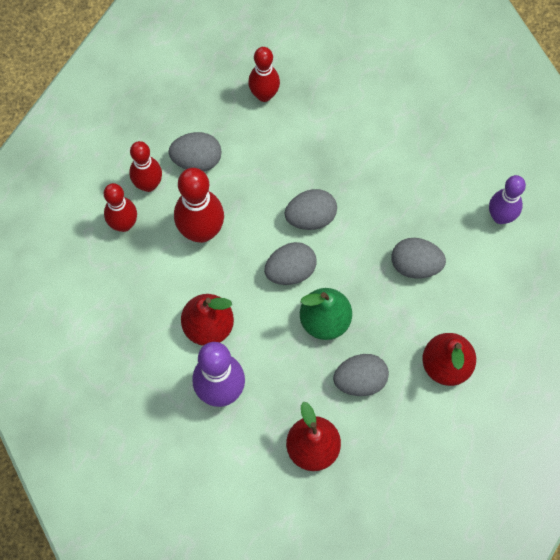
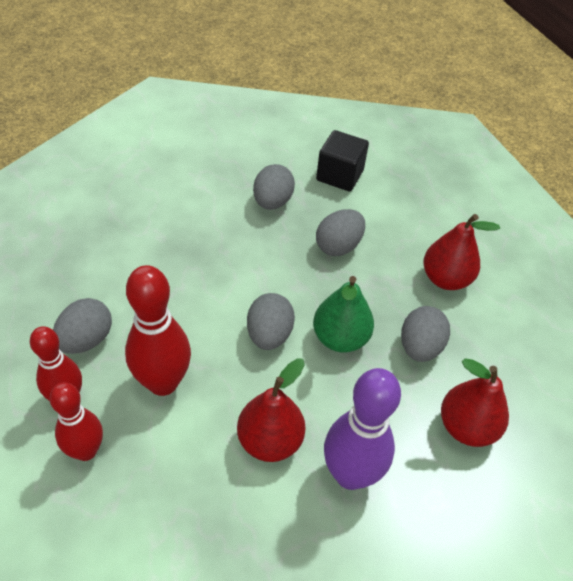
camera: 60 degrees left, 20 degrees down
red bowling pin [248,47,280,102] -> none
grey egg [285,189,337,230] -> grey egg moved to [253,164,295,210]
purple bowling pin [489,175,526,224] -> black cube [316,130,369,191]

